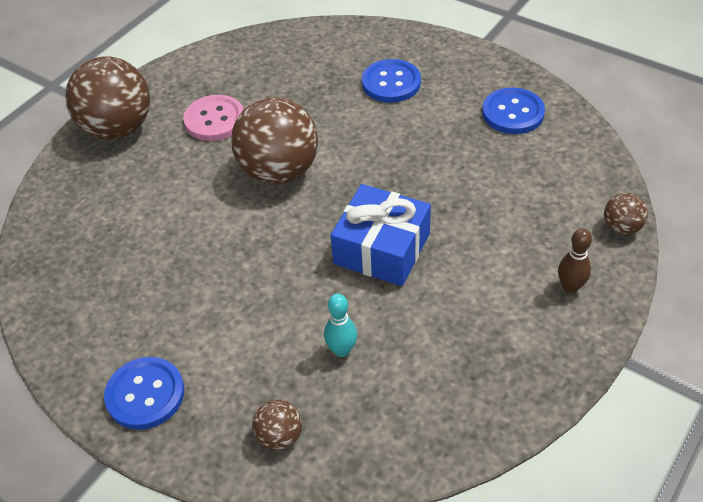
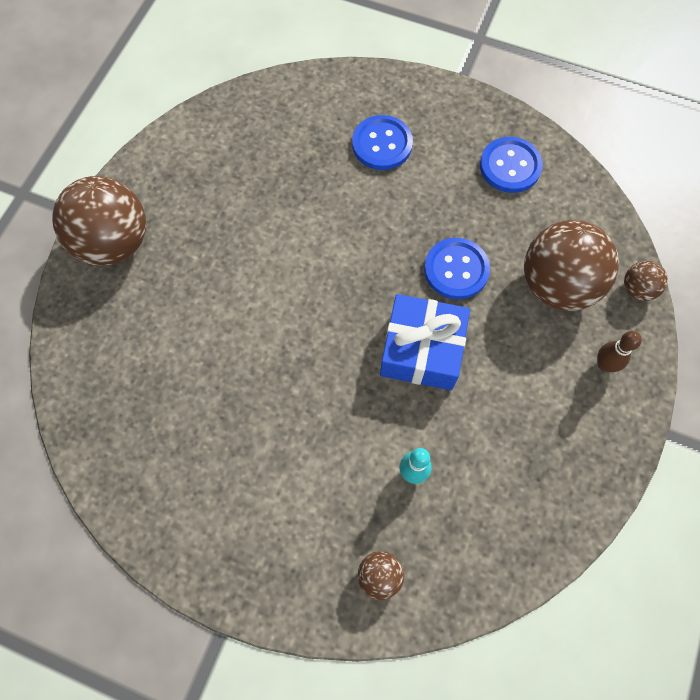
camera: 15 degrees left, 20 degrees up
blue button [104,357,184,430] -> blue button moved to [424,238,490,300]
pink button [183,95,244,141] -> none
brown ball [231,97,318,185] -> brown ball moved to [524,220,619,311]

